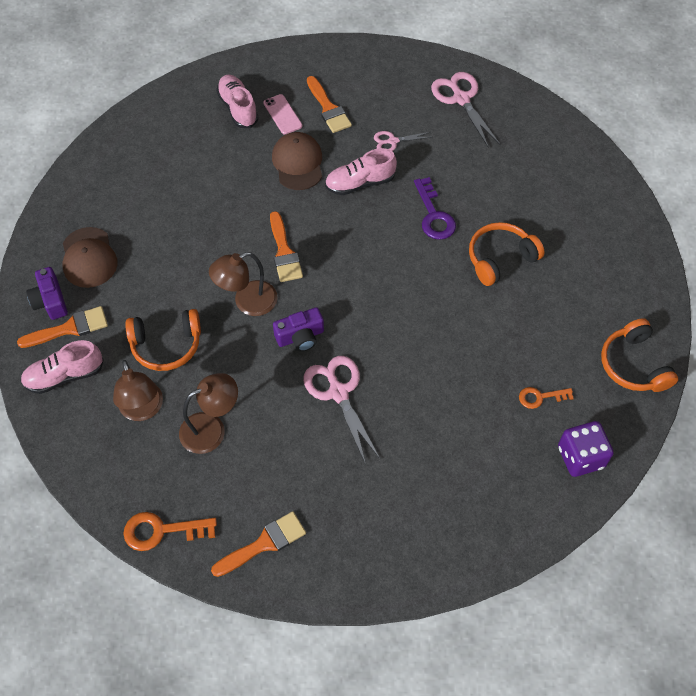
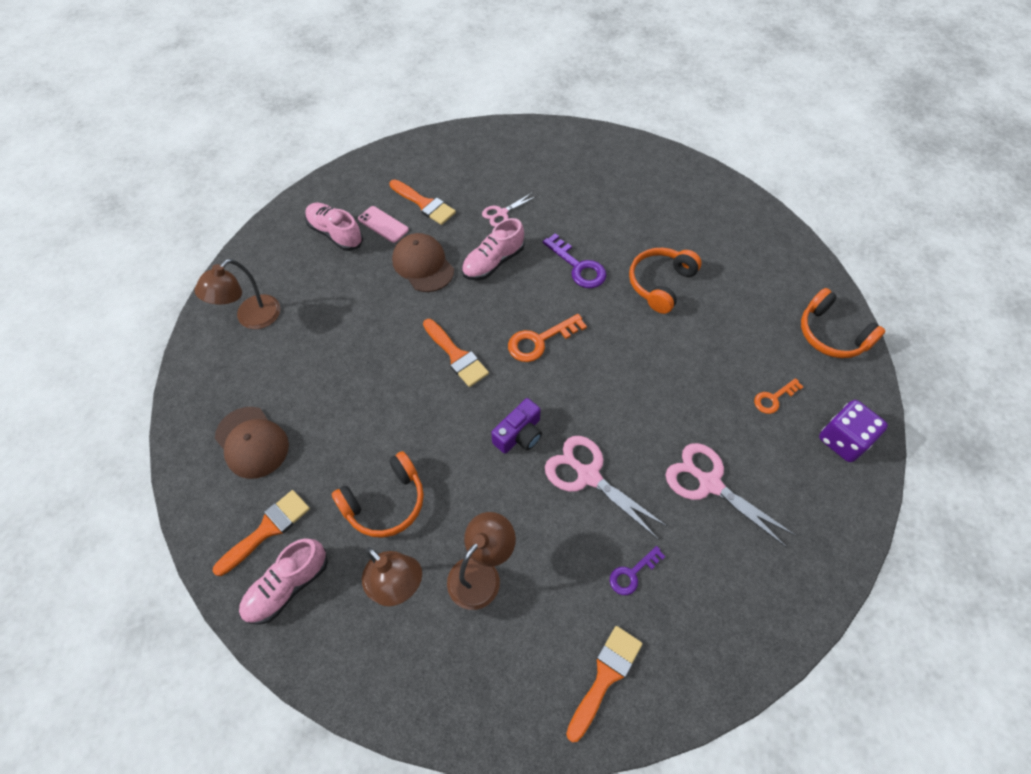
camera: 25 degrees left, 0 degrees up
purple camera [26,267,68,320] -> none
orange key [124,512,217,551] -> orange key moved to [508,314,587,362]
brown lamp [209,252,278,316] -> brown lamp moved to [194,259,281,329]
pink scissors [431,72,500,148] -> pink scissors moved to [666,443,795,548]
none -> purple key [610,546,665,595]

